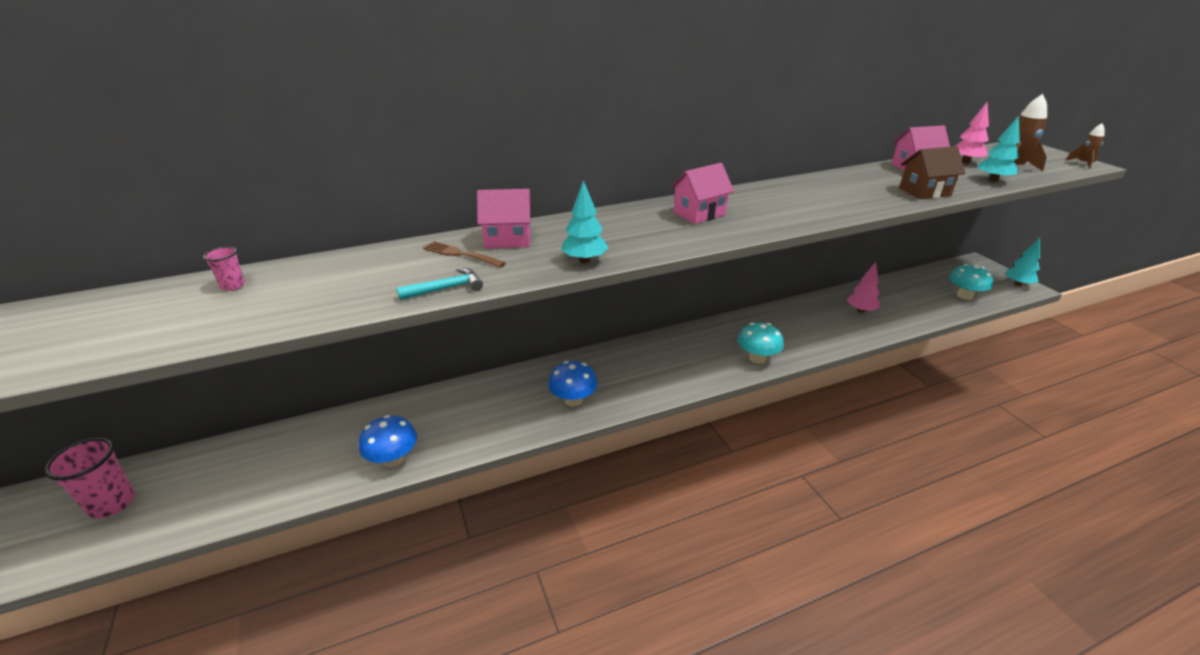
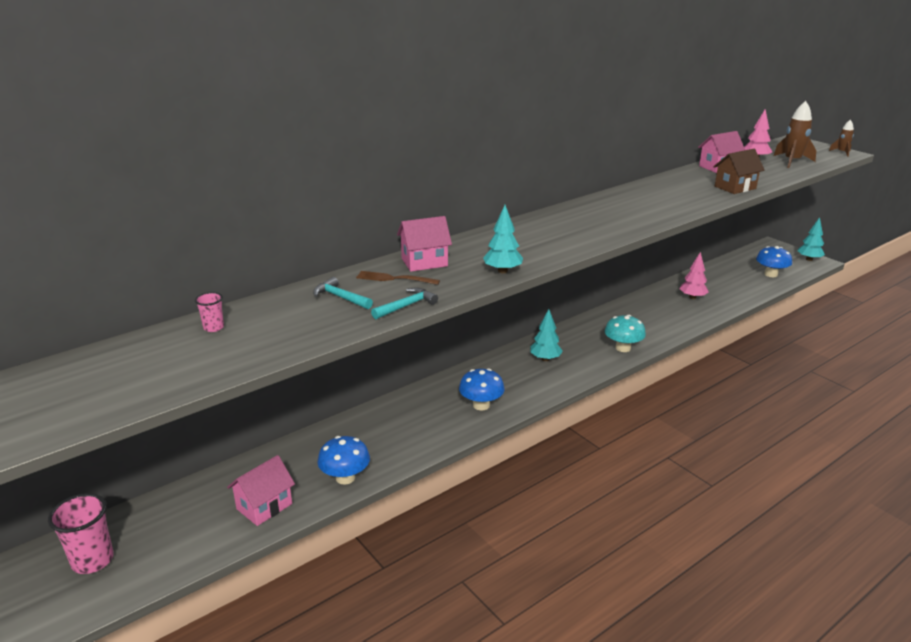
camera: 15 degrees left, 5 degrees down
pink house [670,163,734,224] -> pink house moved to [227,455,295,526]
turquoise mushroom [949,264,993,300] -> blue mushroom [756,246,792,277]
turquoise tree [978,116,1020,182] -> turquoise tree moved to [530,309,563,361]
none -> turquoise hammer [313,277,373,309]

